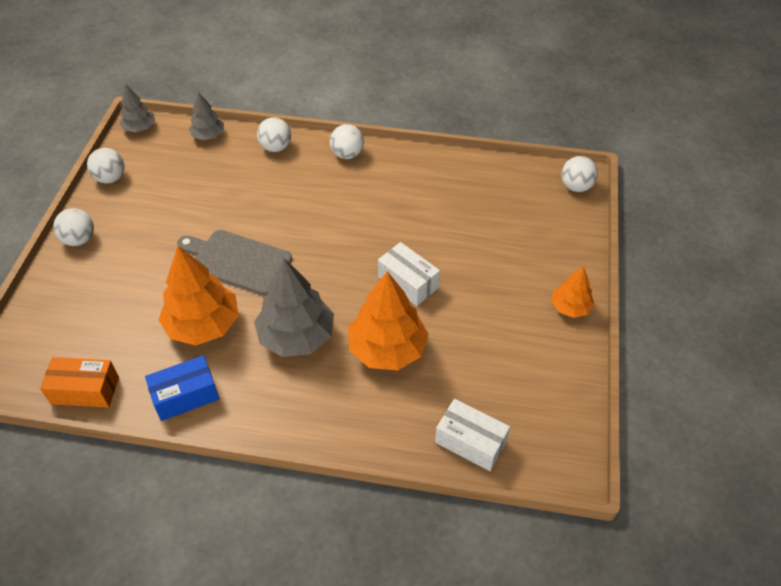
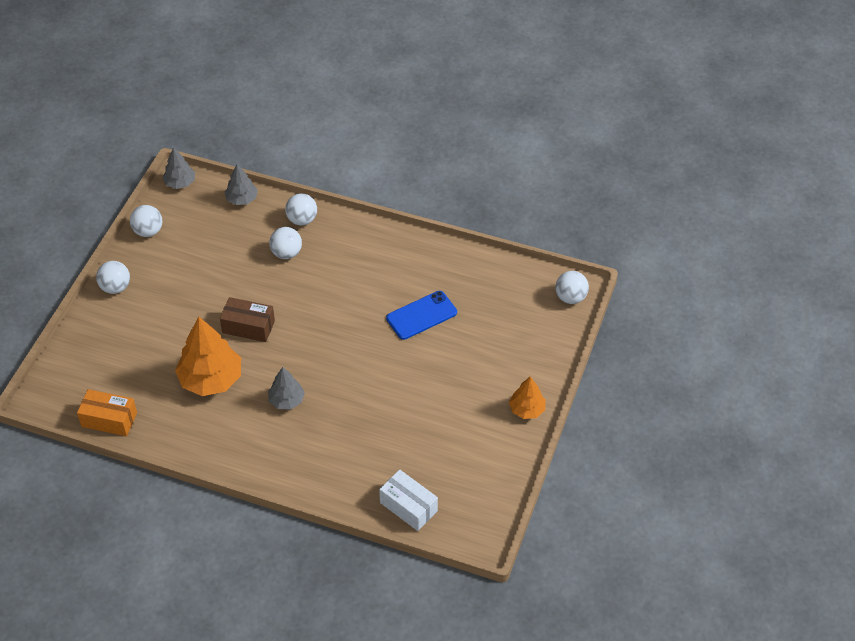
camera: 10 degrees right, 0 degrees up
blue box [145,355,219,421] -> none
grey cutting board [177,230,292,295] -> brown box [220,297,275,342]
grey tree [254,258,334,357] -> grey tree [268,367,305,410], size x0.55
white ball [330,124,364,159] -> white ball moved to [269,227,302,259]
orange tree [348,271,428,370] -> none
white box [378,242,440,306] -> none
none -> blue phone [386,291,457,340]

